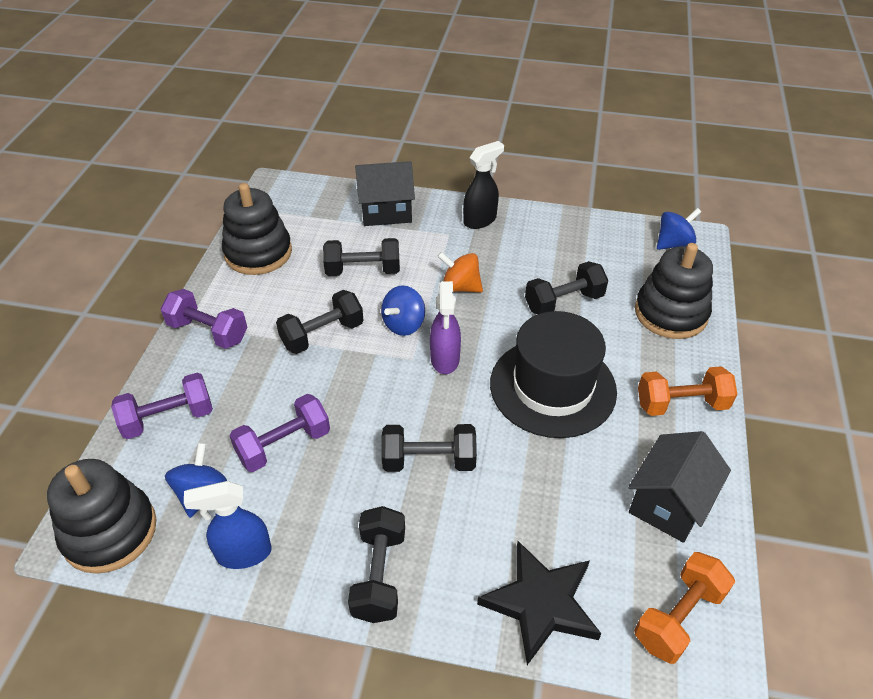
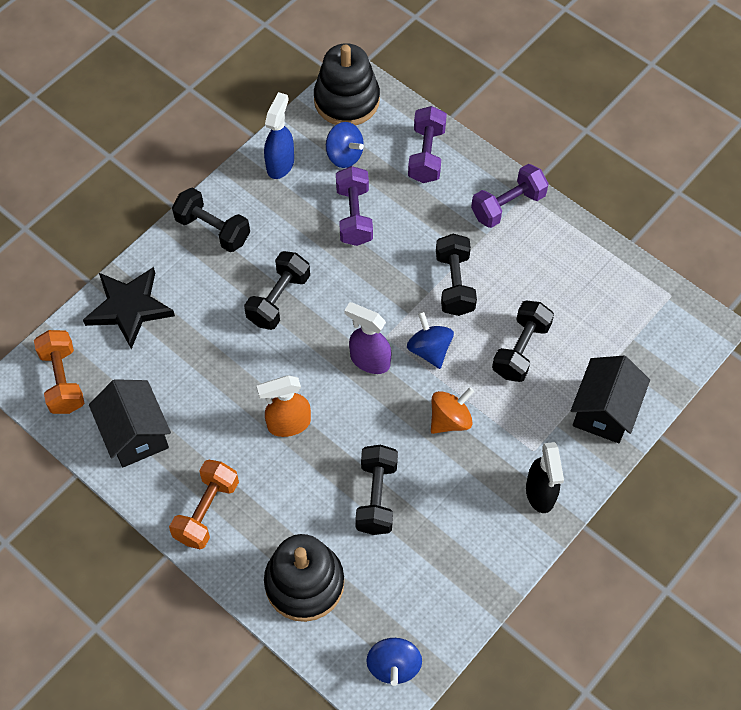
camera: 120 degrees right, 15 degrees up
black stacking toy [222,183,292,275] -> none
black hat [490,311,617,438] -> orange spray bottle [257,375,311,437]

